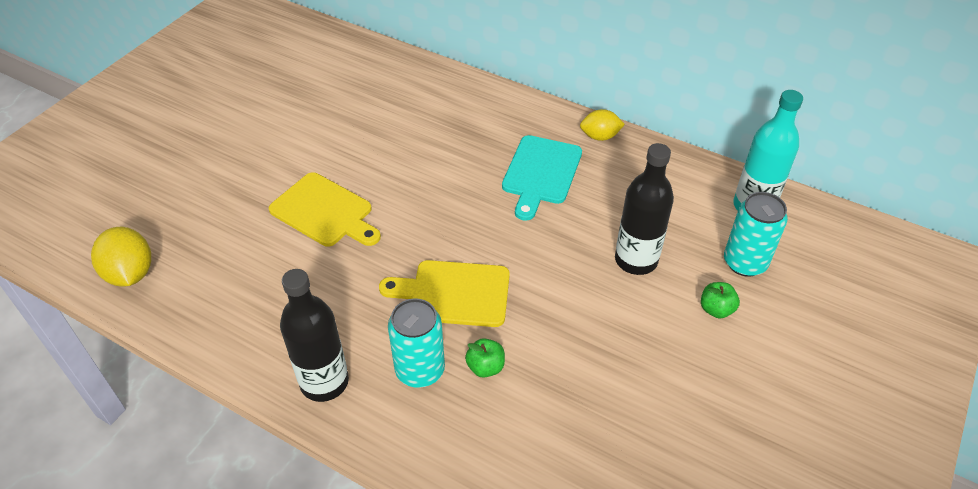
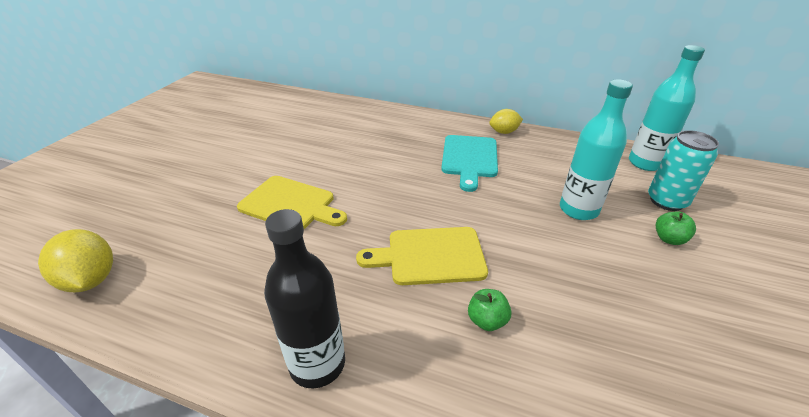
camera: 10 degrees left, 10 degrees down
turquoise can [388,298,445,388] -> none
black bottle [615,143,674,275] -> turquoise bottle [560,80,633,220]

